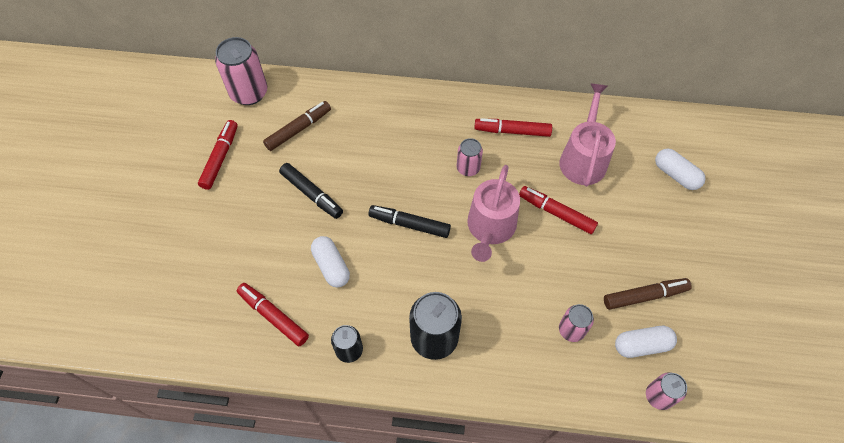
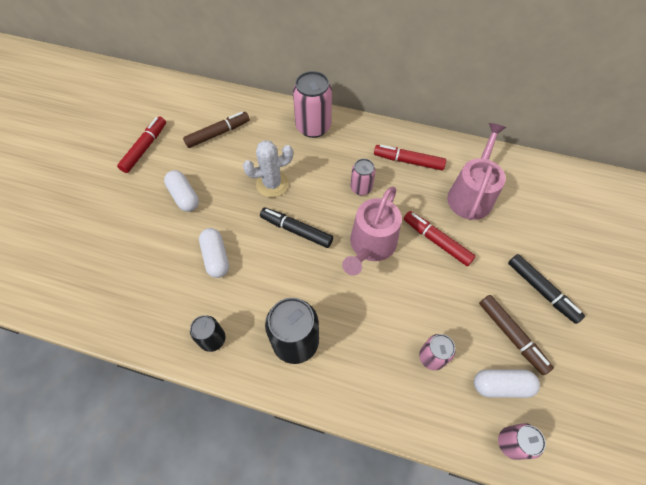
camera: 10 degrees right, 0 degrees up
pink can [215,37,267,105] -> pink can moved to [293,71,332,138]
red marker [237,283,309,346] -> none
black marker [279,163,343,219] -> black marker moved to [508,254,585,324]
brown marker [604,278,692,310] -> brown marker turned 60 degrees clockwise [479,295,554,375]
white capsule [655,149,705,190] -> white capsule moved to [164,170,199,212]
none -> white cactus [243,140,293,197]

